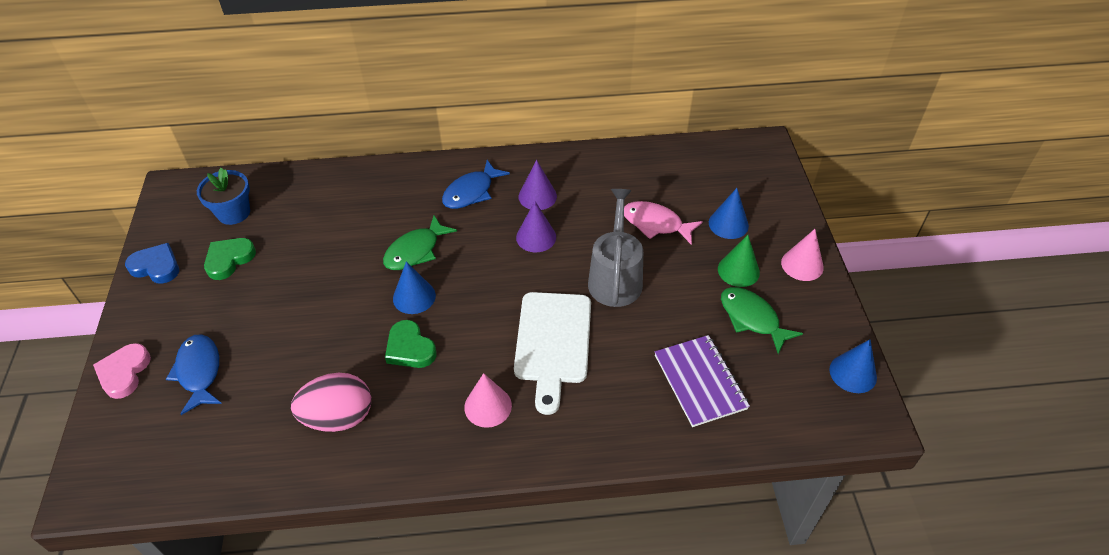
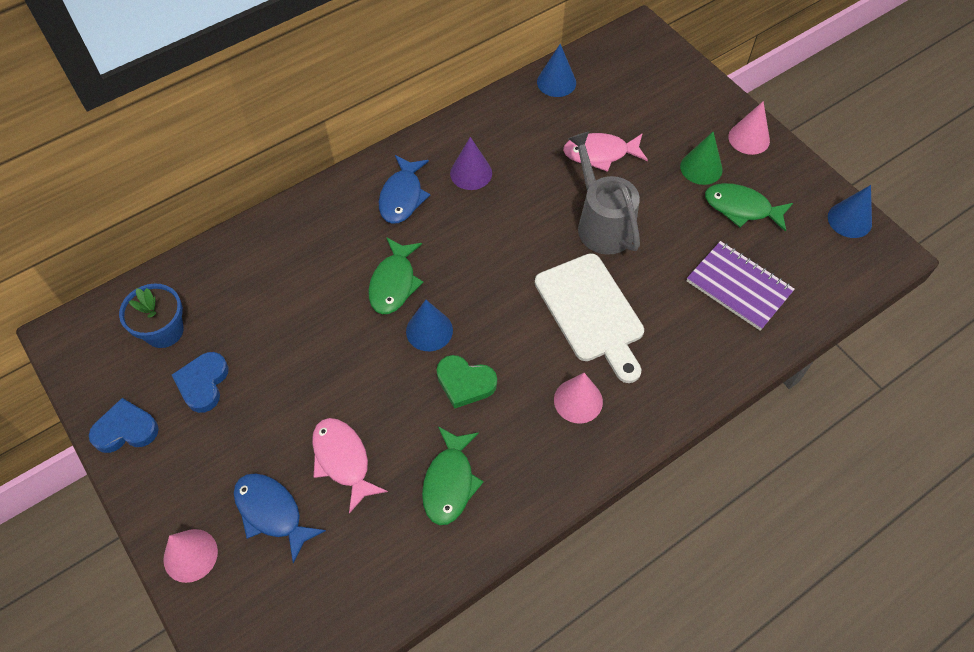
camera: 30 degrees left, 10 degrees up
pink heart [93,343,151,399] -> pink cone [163,529,218,583]
green heart [204,238,256,280] -> blue heart [172,352,229,413]
pink egg [291,373,371,432] -> green fish [422,426,484,525]
purple cone [516,201,556,252] -> none
blue cone [709,188,749,239] -> blue cone moved to [537,44,576,97]
none -> pink fish [312,418,388,514]

